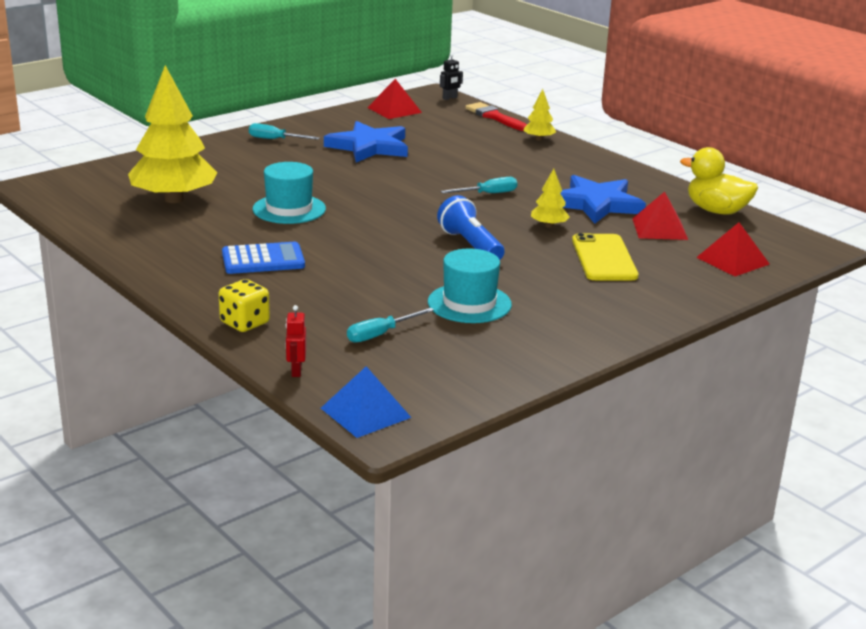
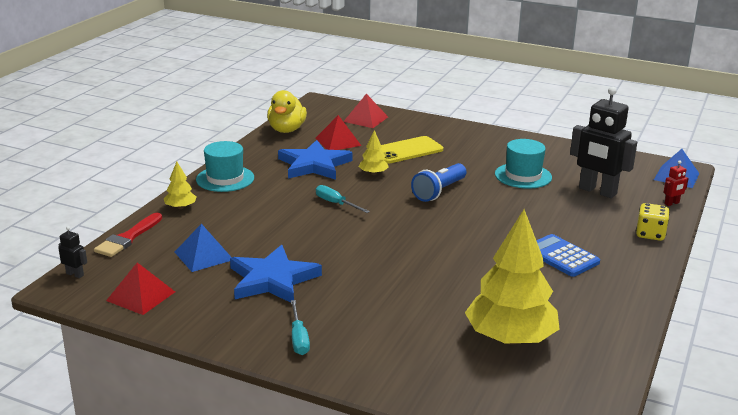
camera: 115 degrees left, 0 degrees up
turquoise hat [253,162,326,224] -> turquoise hat moved to [196,141,254,192]
turquoise screwdriver [347,308,434,343] -> black robot [570,87,637,198]
none -> blue pyramid [175,224,232,272]

